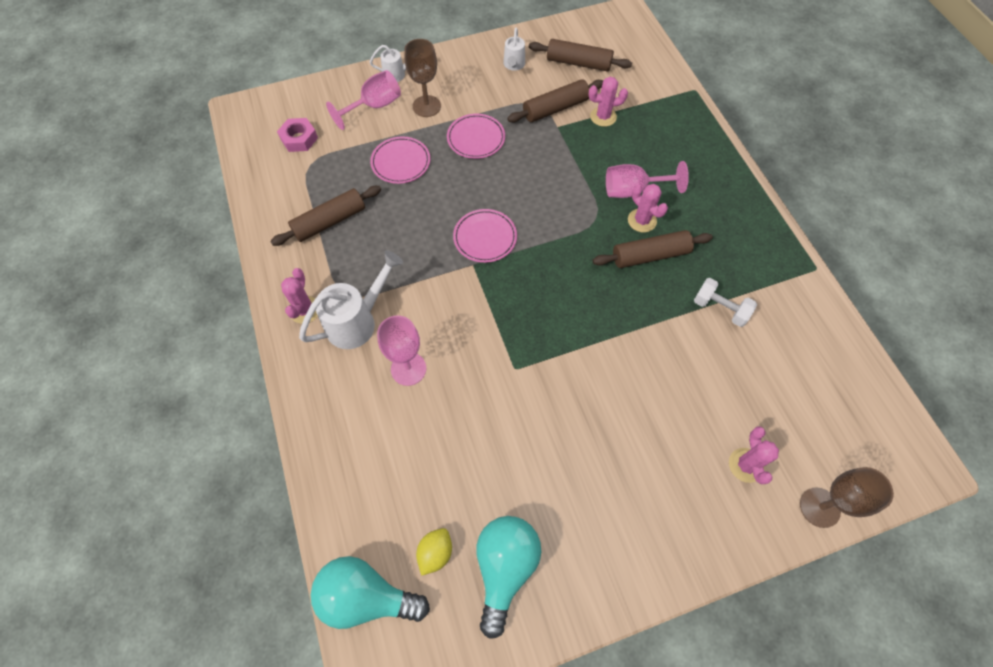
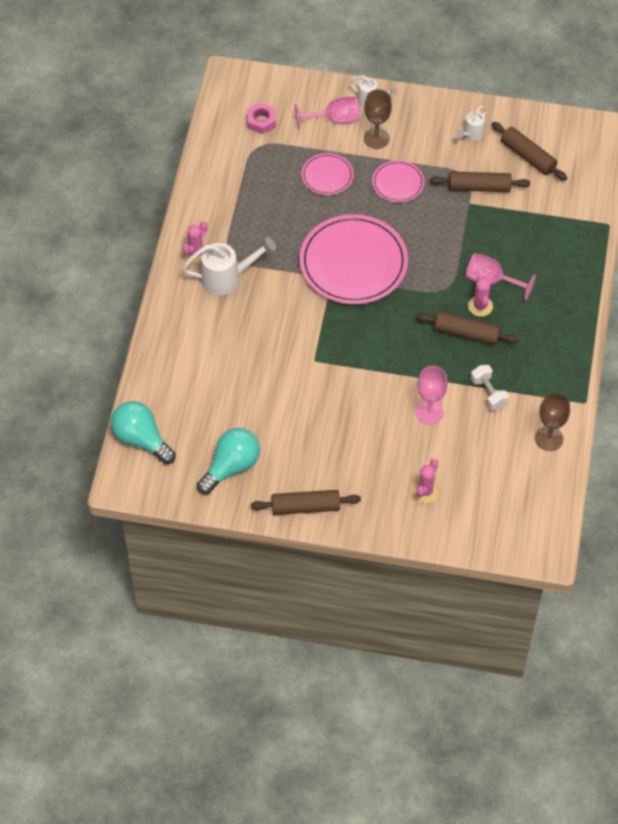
camera: 30 degrees right, 5 degrees down
brown rolling pin [270,186,381,246] -> brown rolling pin moved to [251,490,361,515]
pink goblet [377,315,426,386] -> pink goblet moved to [416,366,448,425]
yellow lemon [416,528,452,576] -> none
pink plate [453,209,517,263] -> pink plate [299,214,408,304], size x2.02
pink cactus [589,77,628,127] -> none
brown goblet [800,467,894,528] -> brown goblet moved to [535,392,570,451]

